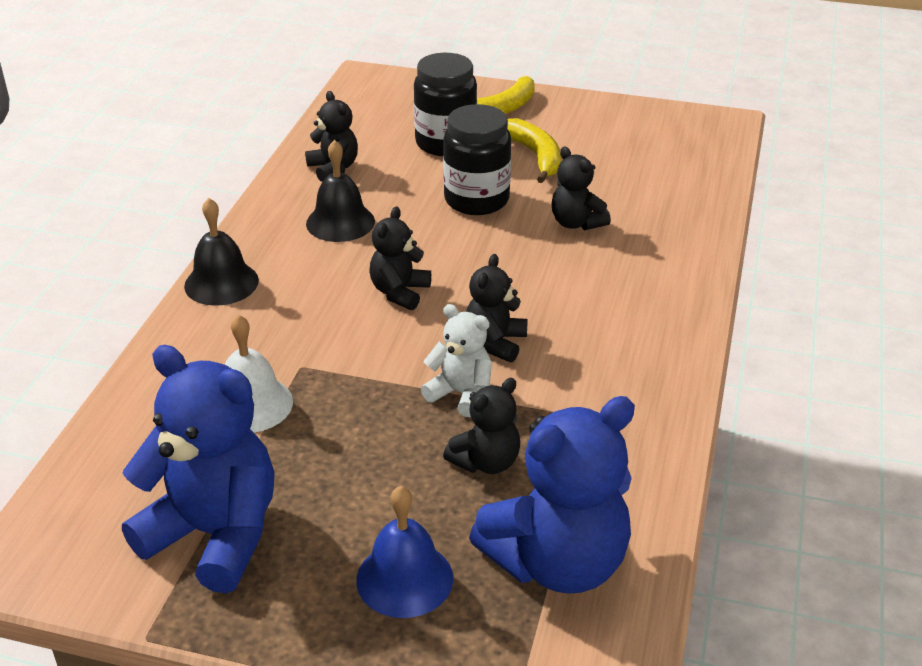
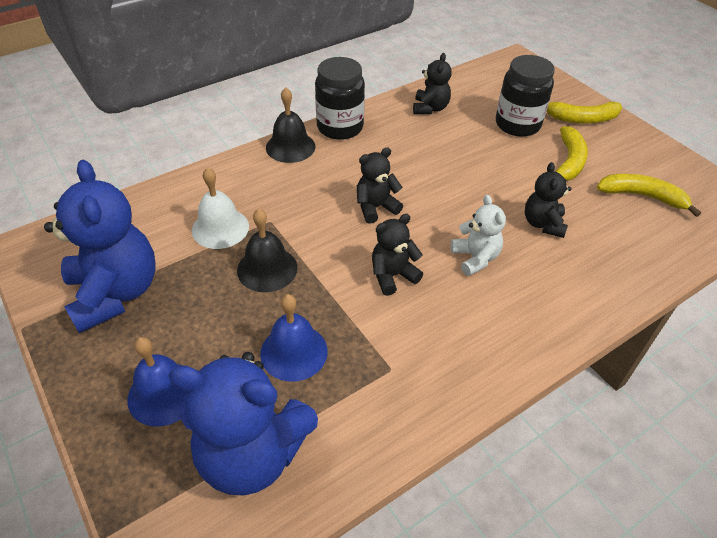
camera: 40 degrees right, 10 degrees up
black bell [306,140,375,242] -> black bell moved to [237,209,298,292]
white teddy bear [421,304,492,417] -> white teddy bear moved to [451,195,506,276]
black jar [443,104,511,215] -> black jar moved to [315,57,365,140]
black teddy bear [443,378,520,474] -> blue bell [260,294,328,382]
none -> yellow banana [597,174,701,217]

